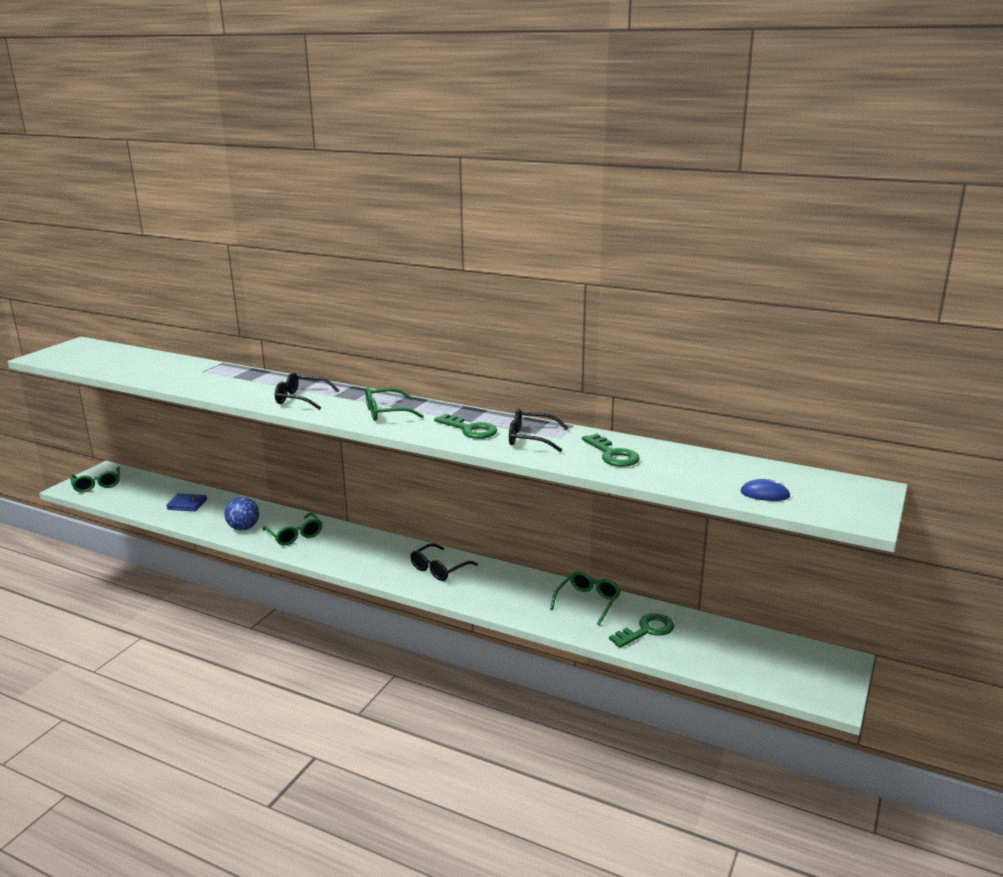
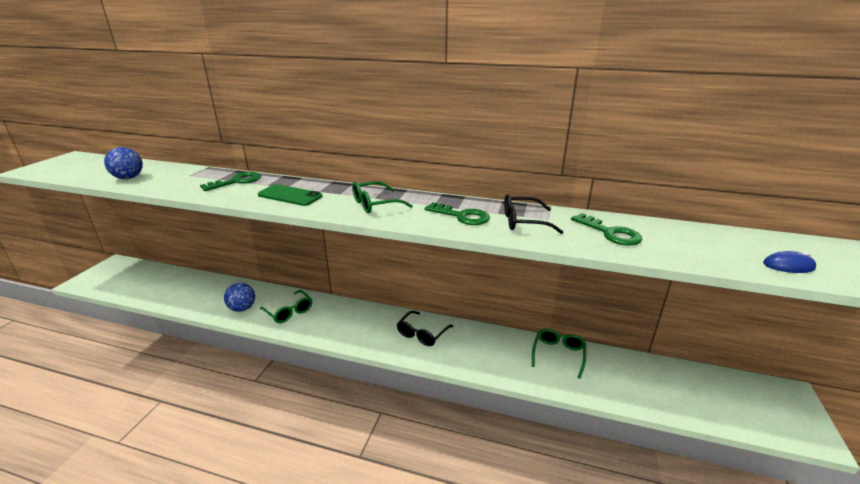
camera: 10 degrees left, 5 degrees up
green glasses [70,467,120,492] -> none
blue wallet [166,493,207,511] -> none
black glasses [275,372,339,410] -> green phone [258,184,322,206]
green key [609,614,674,648] -> green key moved to [200,172,261,191]
none -> blue ball [104,147,143,179]

